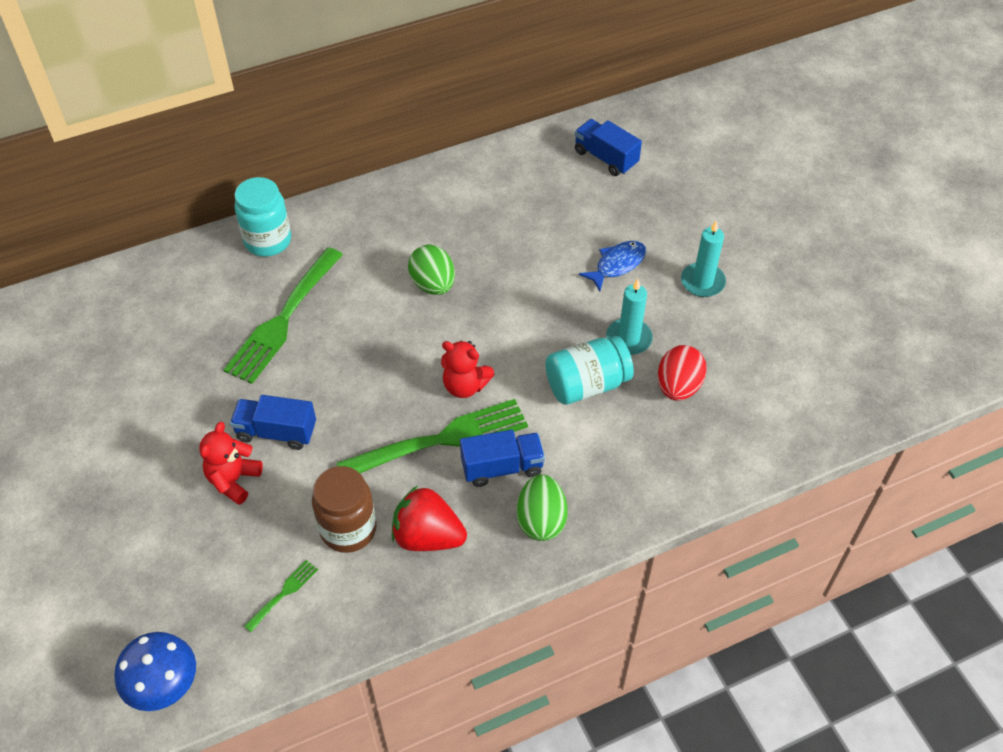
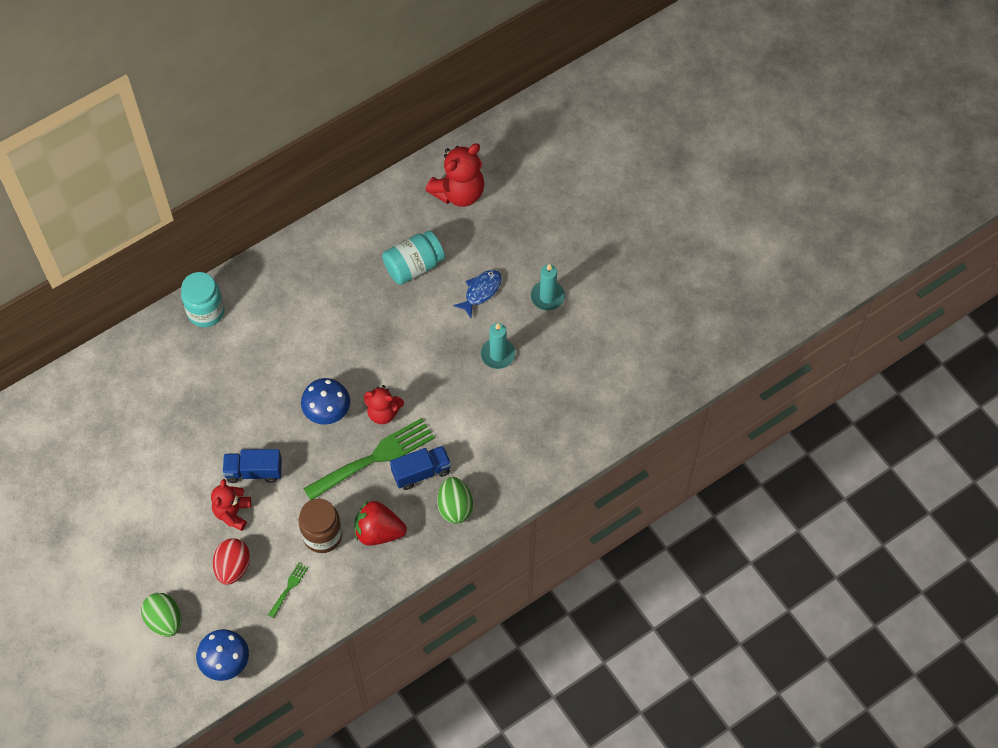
camera: 10 degrees left, 10 degrees up
green fork [224,247,343,384] -> none
green egg [408,245,455,295] -> green egg moved to [141,593,181,637]
turquoise jar [545,336,634,405] -> turquoise jar moved to [382,230,445,285]
blue truck [575,119,642,176] -> red teddy bear [425,143,484,207]
red egg [658,345,707,401] -> red egg moved to [213,538,250,585]
none -> blue mushroom [301,378,350,425]

